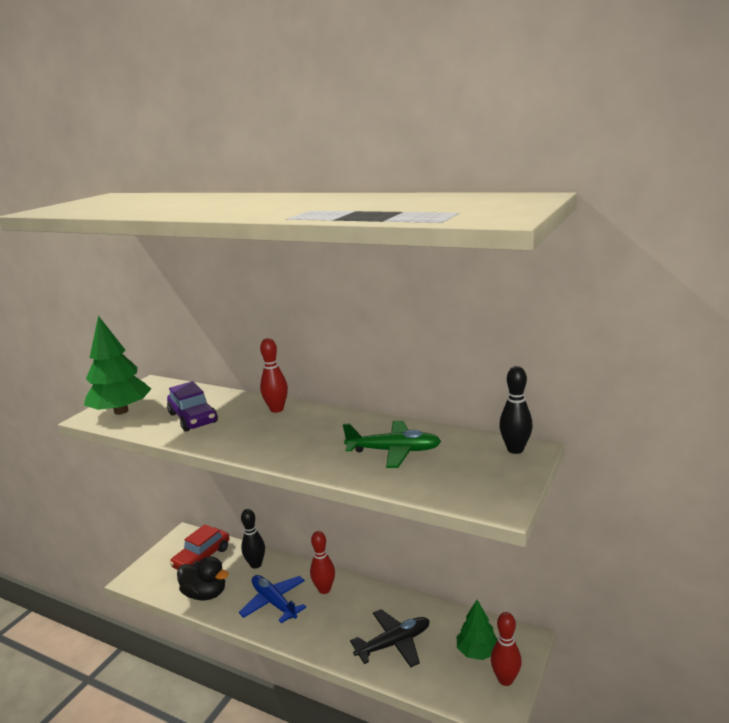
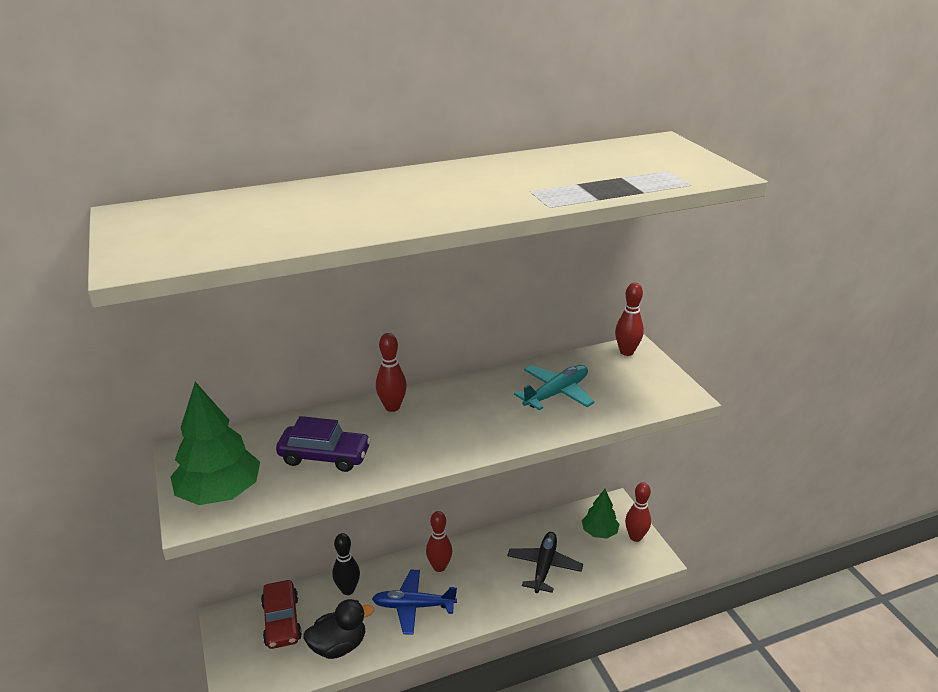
camera: 50 degrees left, 10 degrees up
green plane [343,421,441,468] -> turquoise plane [514,365,594,410]
black bowling pin [499,366,533,454] -> red bowling pin [615,283,644,356]

